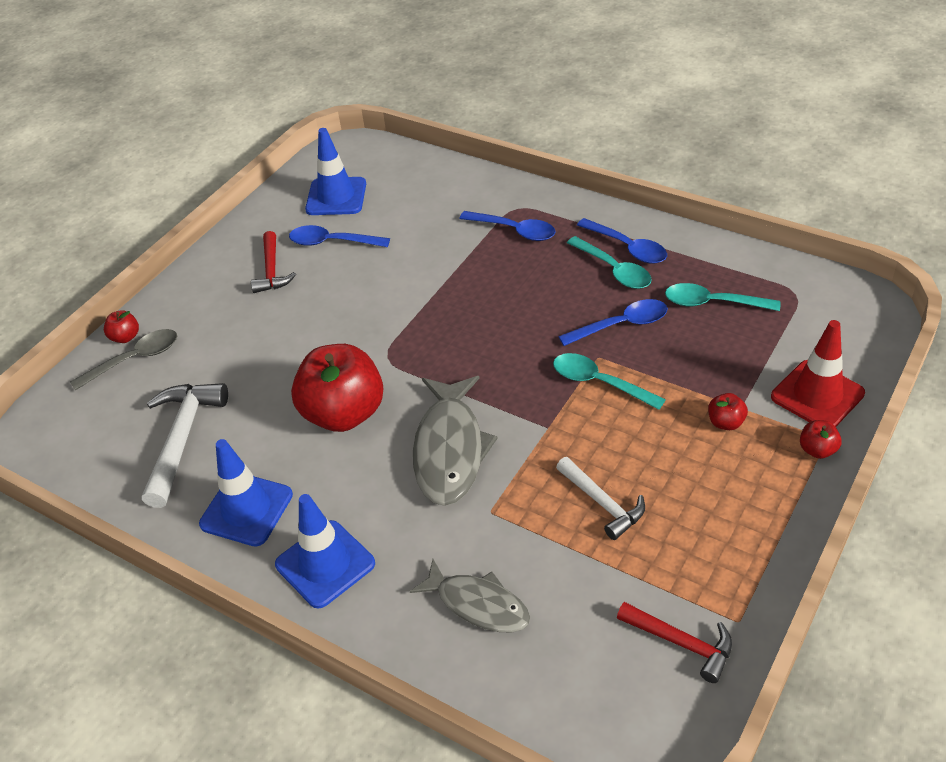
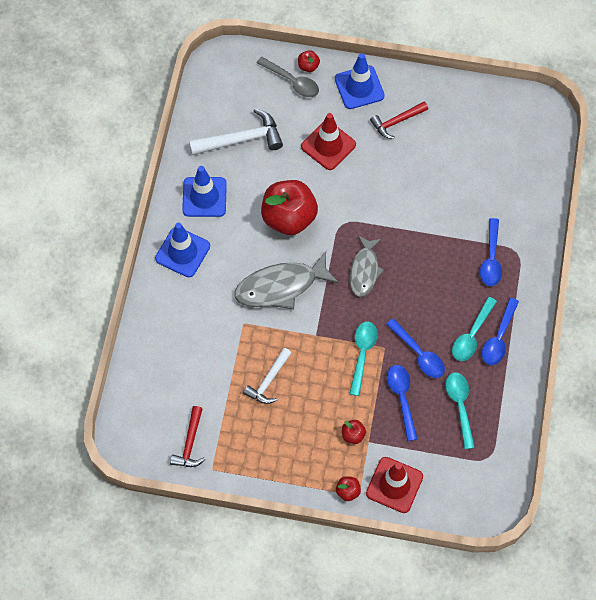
camera: 65 degrees right, 20 degrees up
blue spoon [289,225,390,247] -> blue spoon moved to [387,365,417,441]
blue traffic cone [305,128,366,215] -> blue traffic cone moved to [335,53,385,109]
grey fish [410,559,530,632] -> grey fish moved to [350,235,384,297]
none -> red traffic cone [301,113,356,170]

